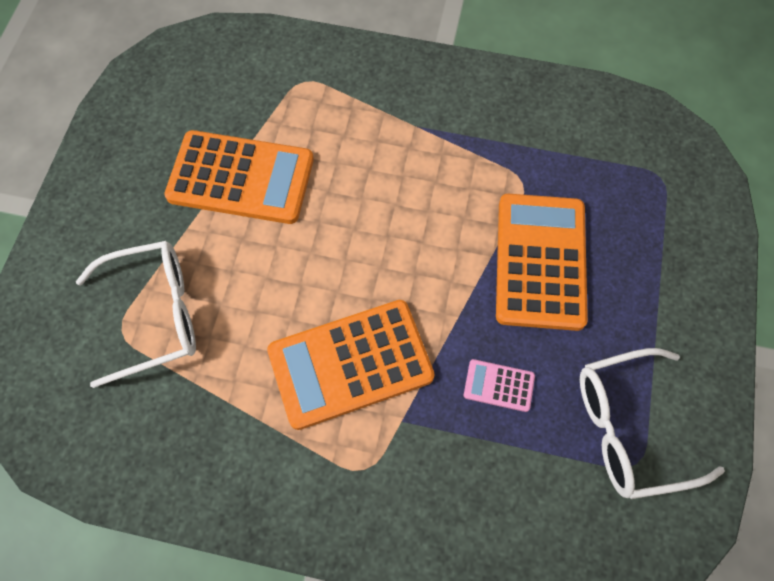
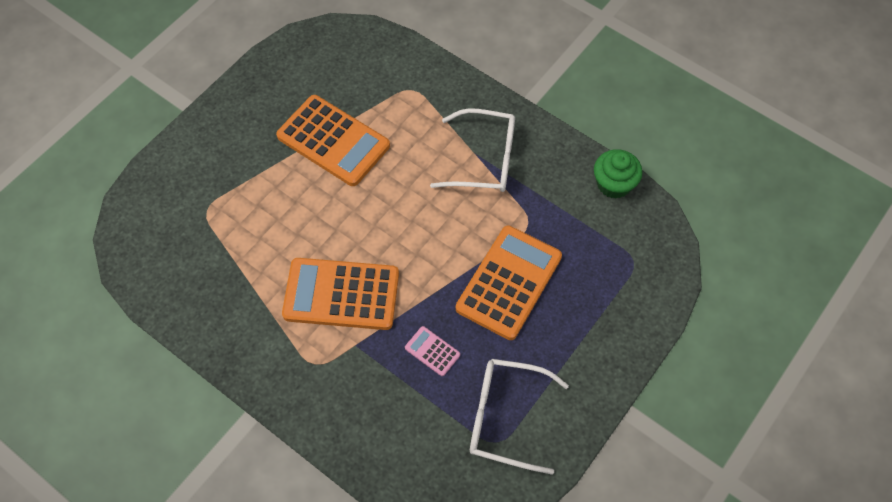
camera: 25 degrees right, 5 degrees down
white glasses [76,241,196,388] -> white glasses moved to [430,108,515,192]
none -> green cupcake [594,149,642,199]

